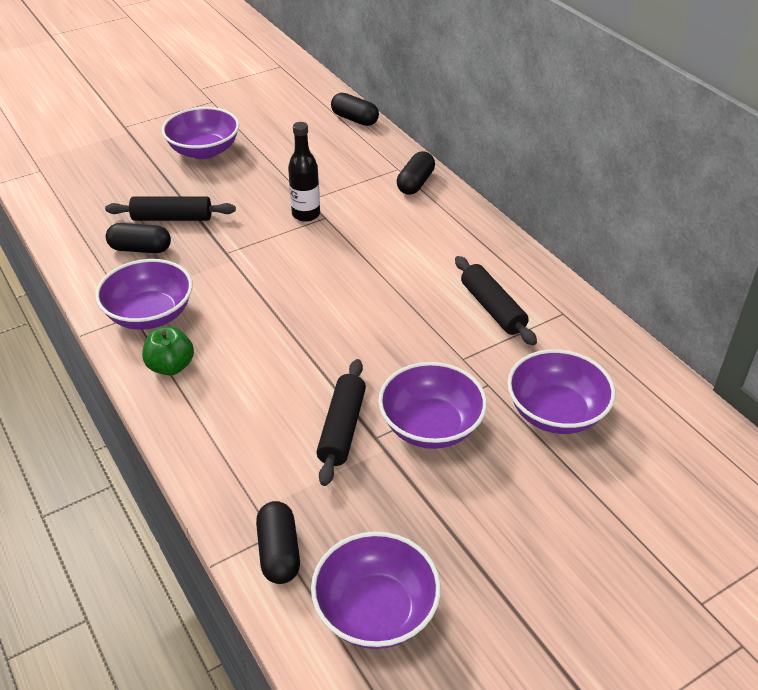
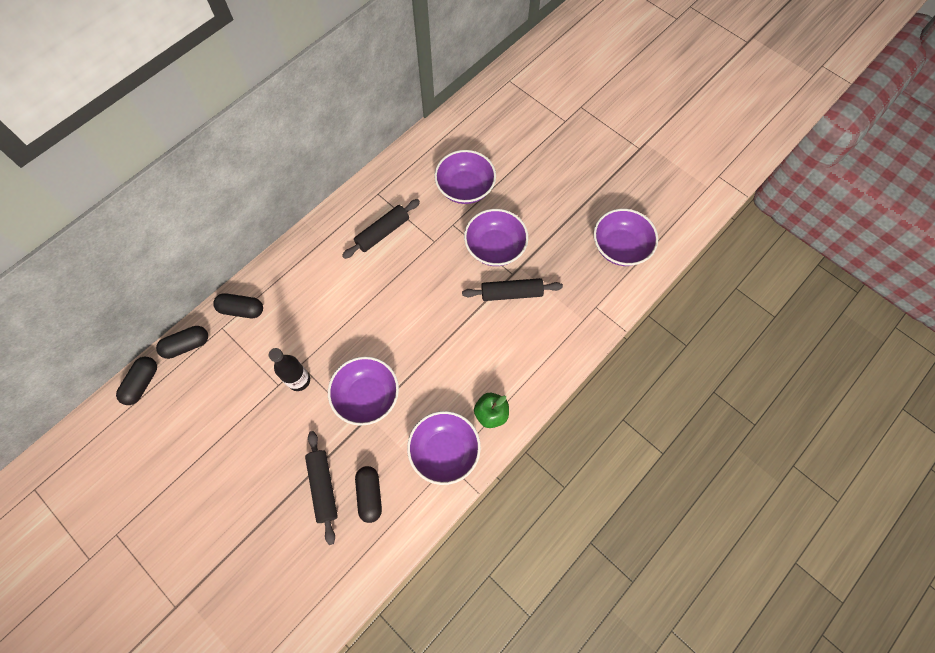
camera: 105 degrees left, 25 degrees up
purple bowl [162,107,239,159] -> purple bowl moved to [328,356,399,426]
black capsule [256,501,300,584] -> black capsule moved to [156,326,208,359]

